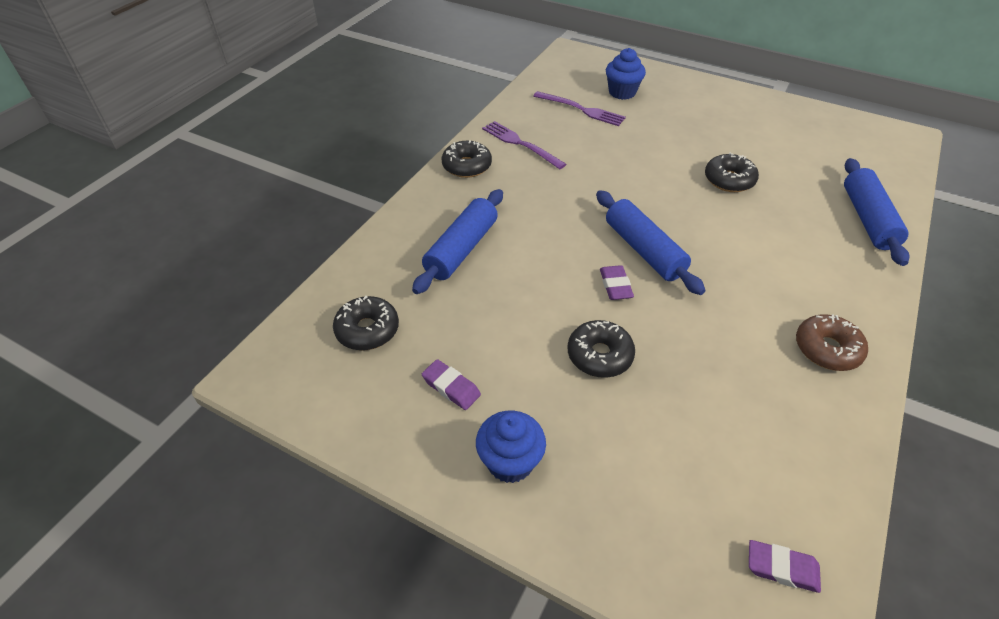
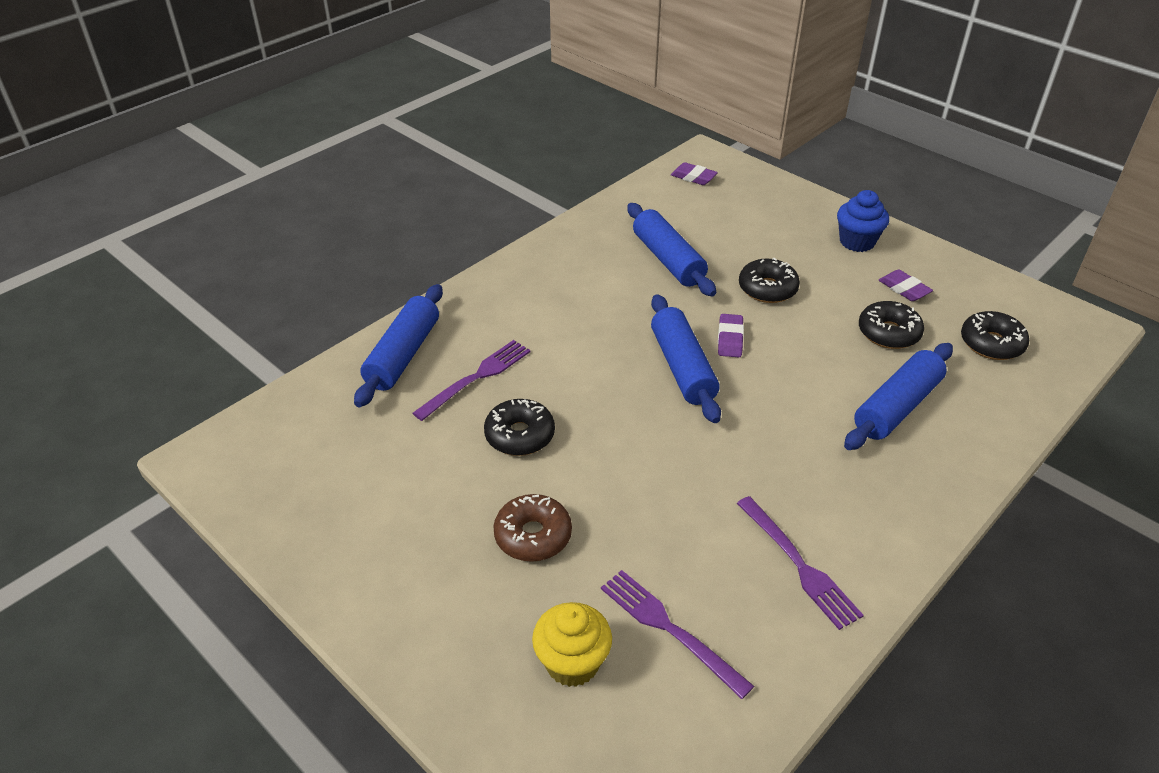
camera: 165 degrees left, 5 degrees down
black donut [442,140,492,178] -> black donut moved to [859,301,924,349]
blue cupcake [606,48,646,100] -> yellow cupcake [532,602,612,687]
brown donut [796,314,868,371] -> brown donut moved to [493,494,572,562]
none -> purple fork [412,340,530,421]
none -> blue rolling pin [627,203,716,296]

